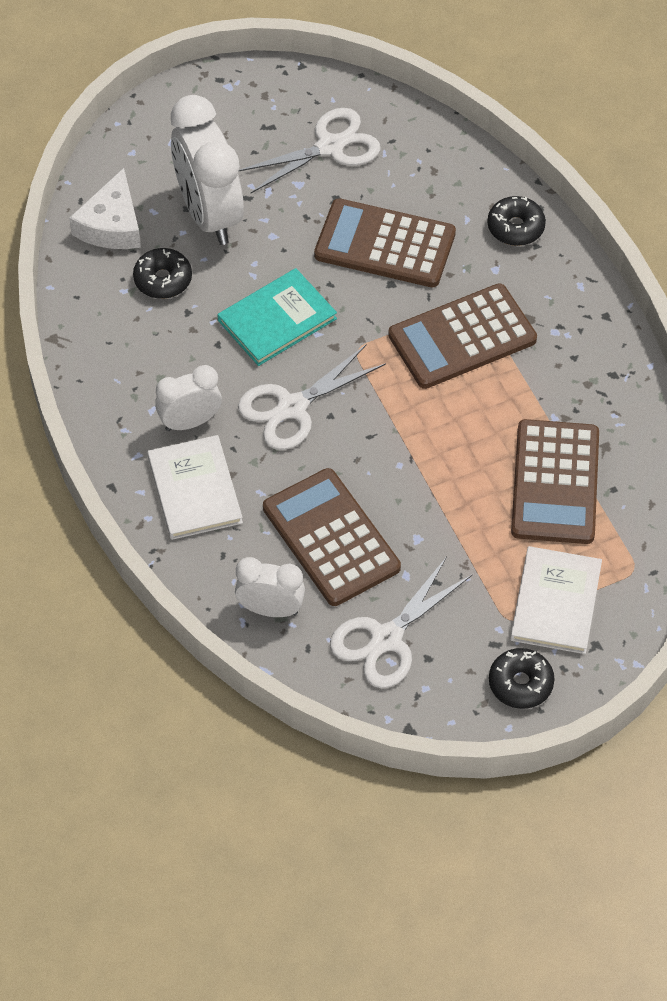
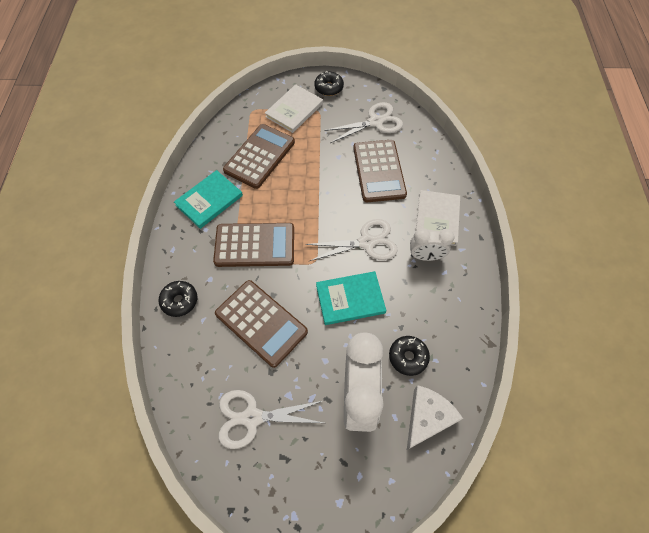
camera: 155 degrees left, 5 degrees up
white clock [235,557,305,617] -> none
none -> turquoise book [174,170,243,229]

